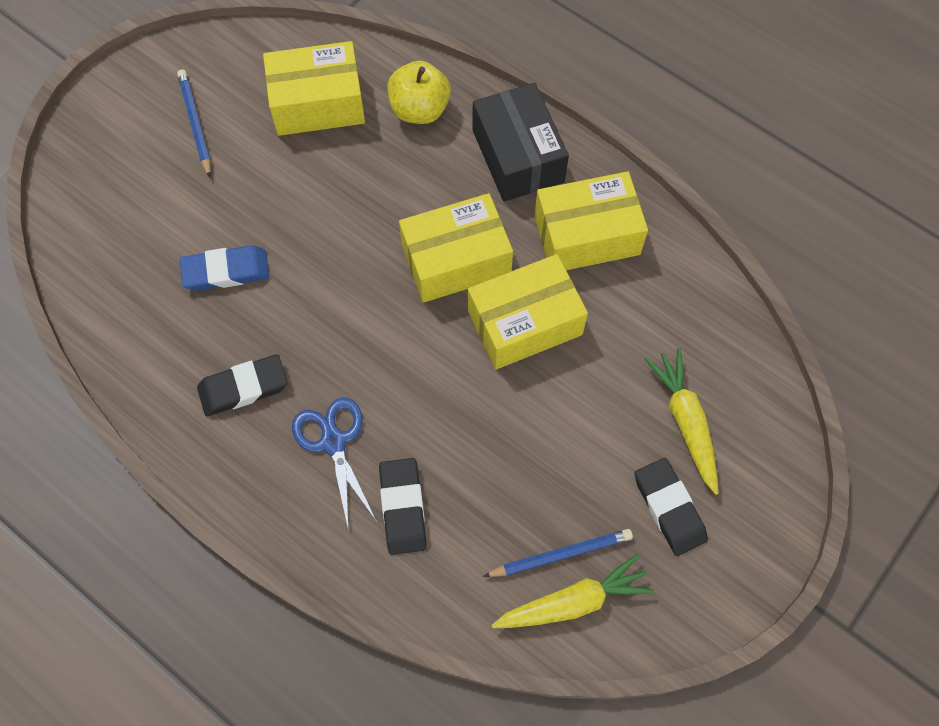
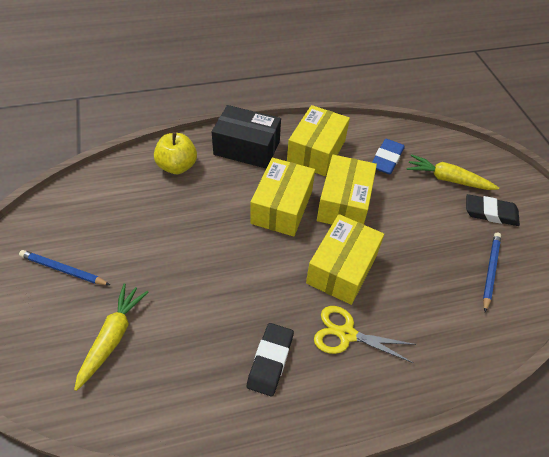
camera: 55 degrees left, 15 degrees down
blue eraser [180,245,269,291] -> blue eraser moved to [372,139,405,174]
yellow box [263,41,365,136] -> yellow box moved to [306,214,384,305]
blue scissors [292,397,377,531] -> yellow scissors [314,306,416,363]
black eraser [379,458,427,555] -> none
yellow carrot [492,554,654,628] -> yellow carrot moved to [74,283,148,391]

